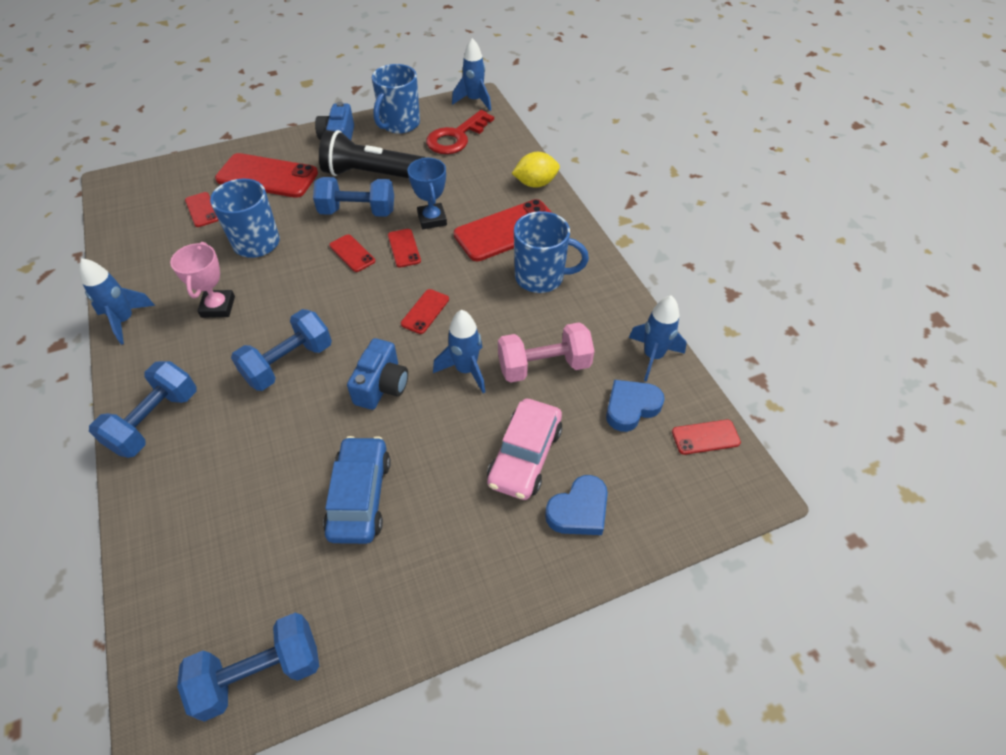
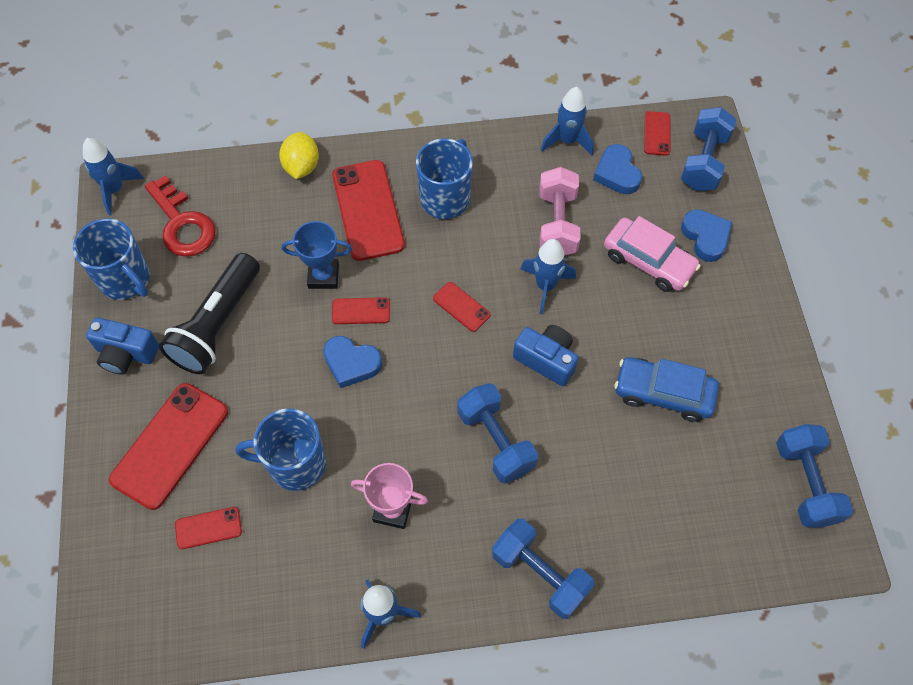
camera: 75 degrees left, 10 degrees up
blue dumbbell [313,177,394,217] -> blue dumbbell moved to [681,107,737,191]
red phone [329,234,375,272] -> blue heart [323,336,382,388]

